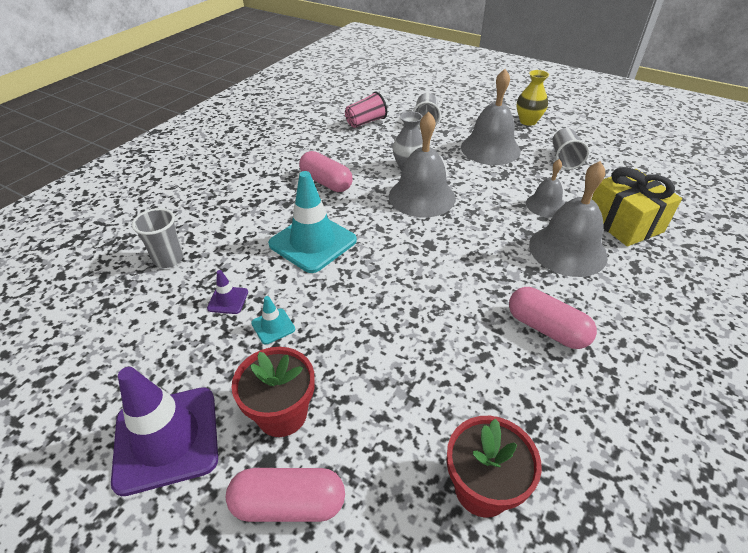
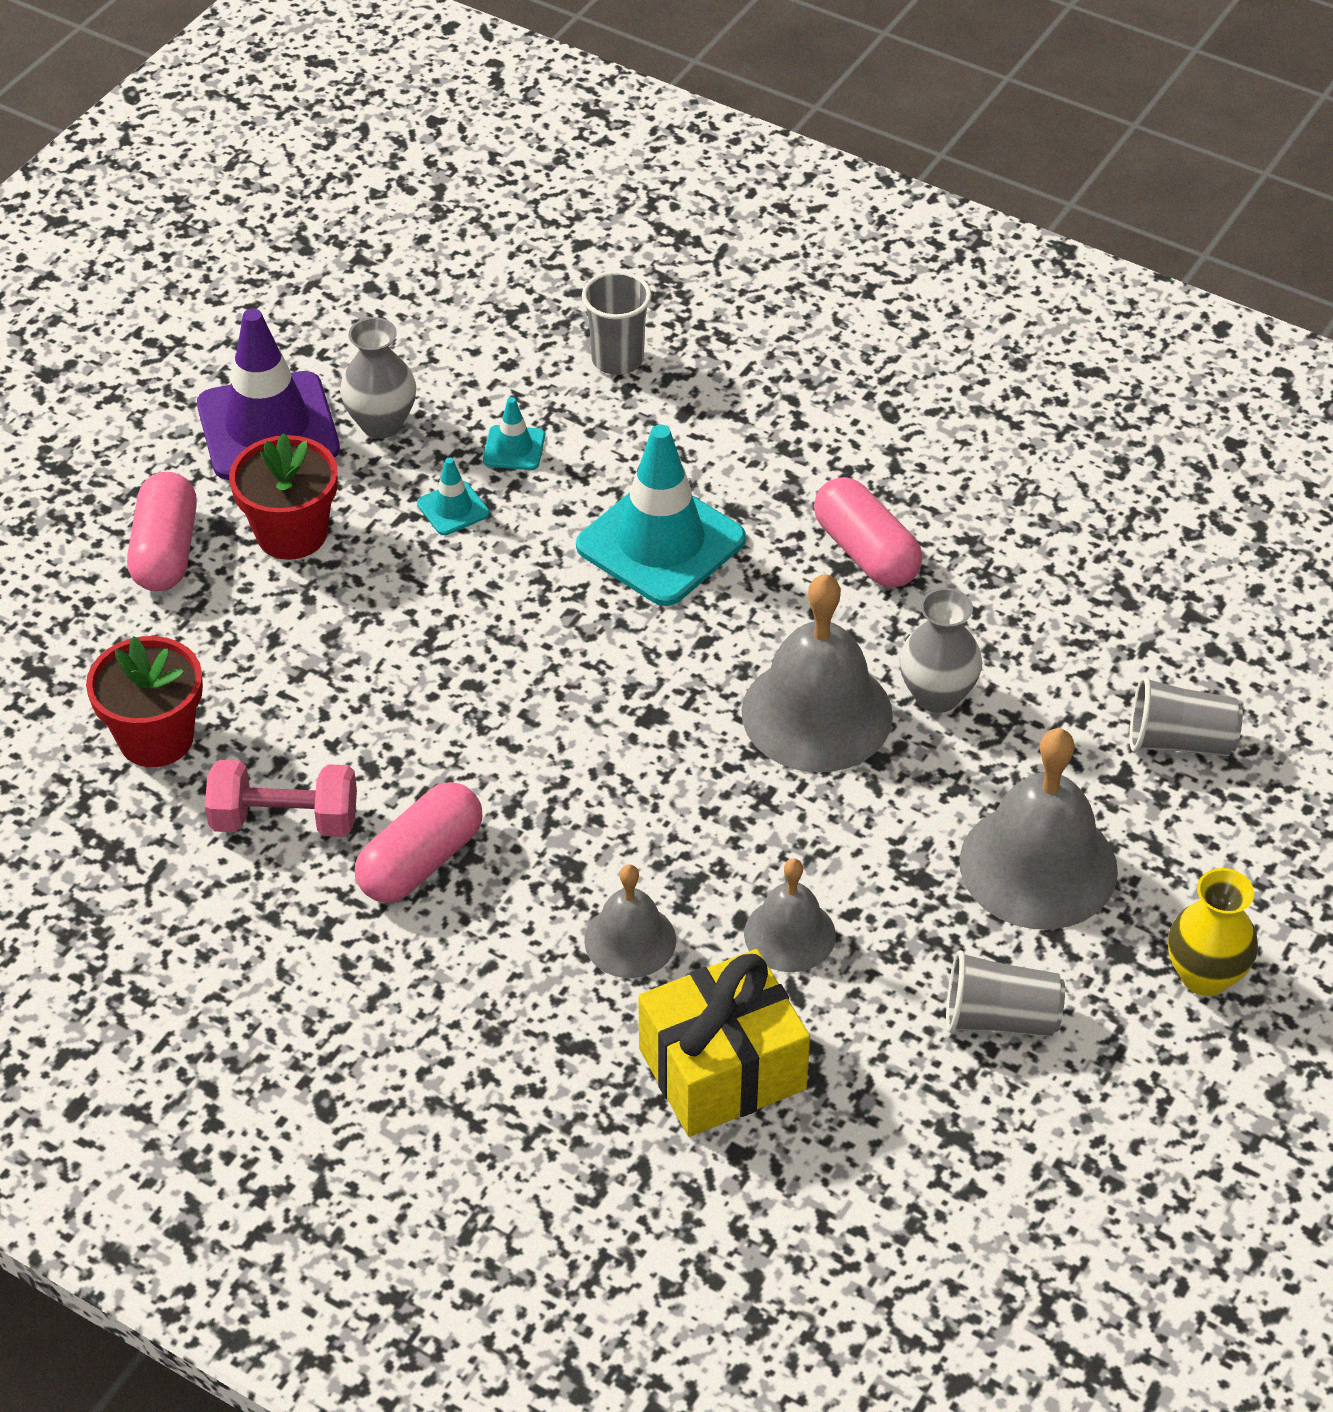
camera: 90 degrees right, 5 degrees up
purple traffic cone [207,270,248,314] -> turquoise traffic cone [483,397,545,470]
pink capsule [299,151,353,192] -> pink capsule turned 75 degrees counterclockwise [814,477,922,588]
pink cup [345,91,387,128] -> none
grey bell [529,161,608,277] -> grey bell [584,864,676,978], size x0.57
none -> pink dumbbell [205,760,357,837]
none -> grey vase [340,317,416,438]

